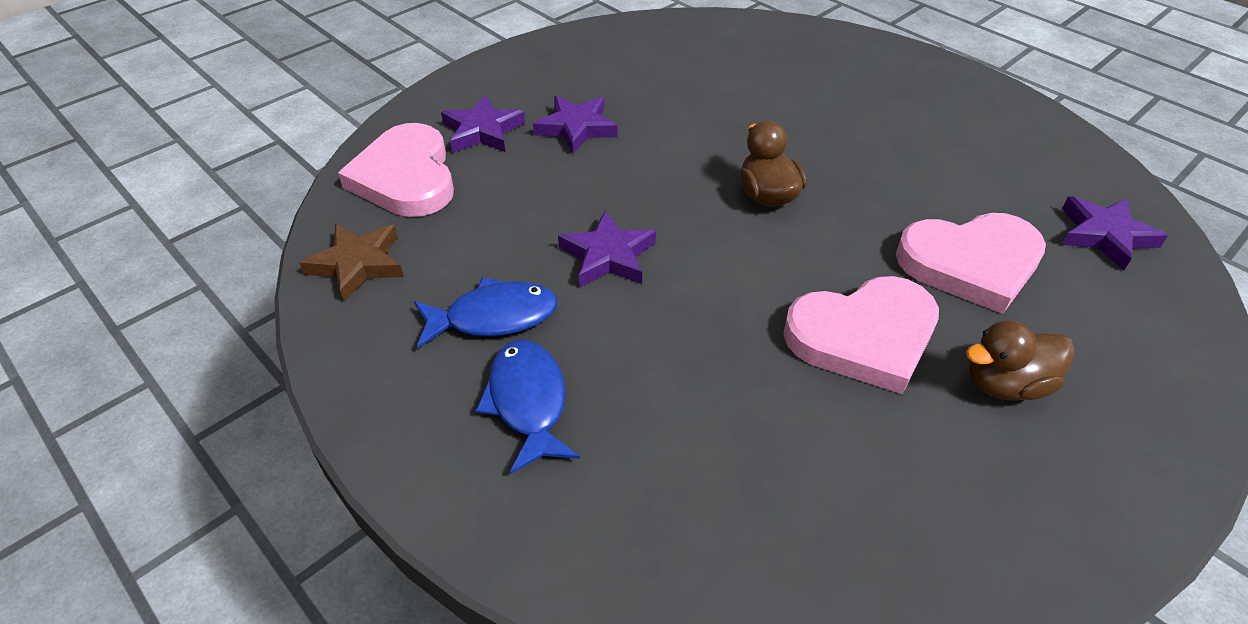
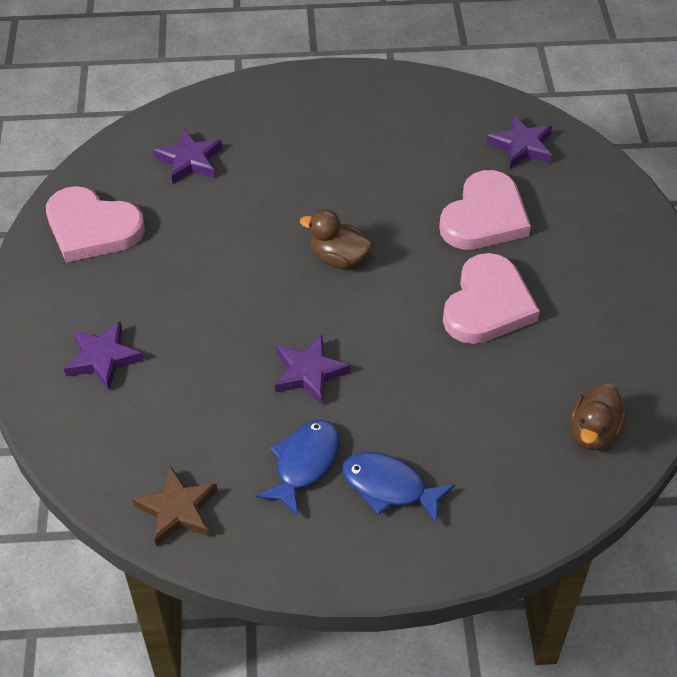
camera: 50 degrees left, 5 degrees up
pink heart [338,123,454,217] -> pink heart moved to [46,186,145,263]
purple star [533,96,617,154] -> purple star moved to [154,129,222,184]
brown duck [966,320,1075,401] -> brown duck moved to [570,383,627,451]

